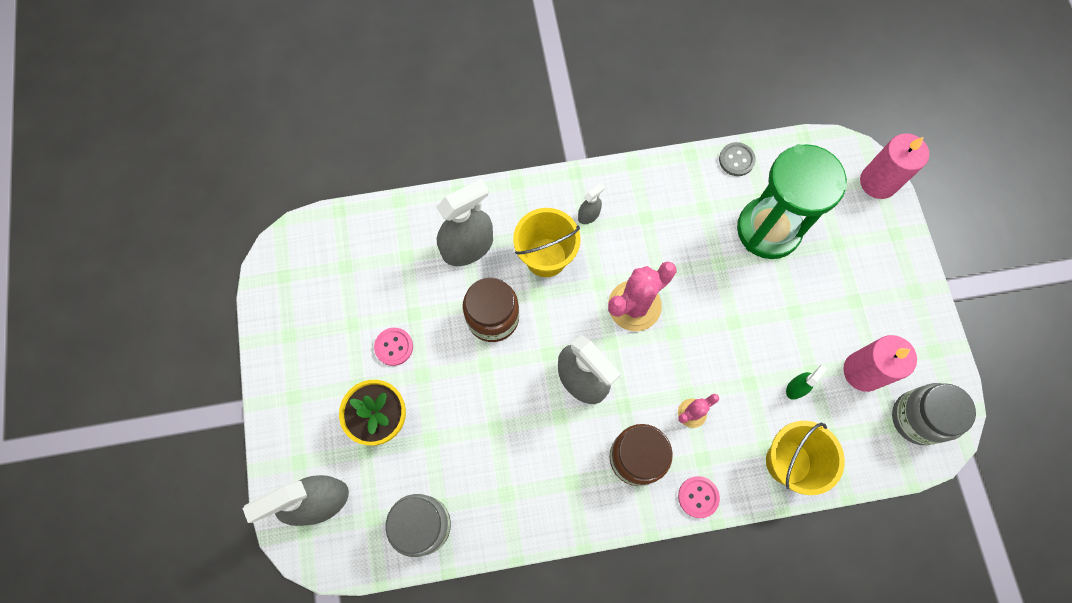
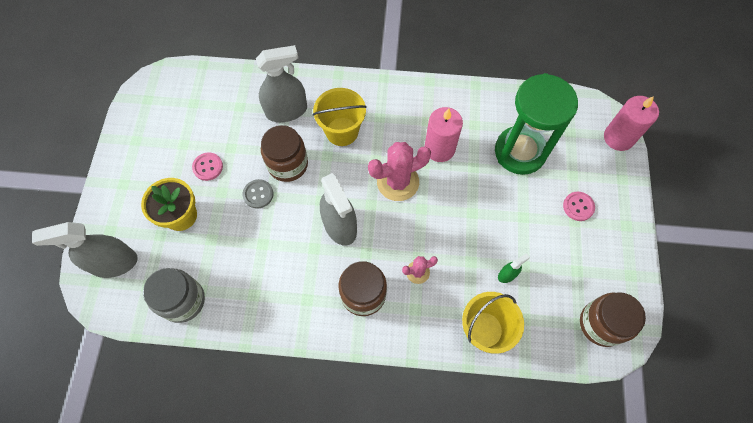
camera: 15 degrees right, 5 degrees down
grey spray bottle [578,183,605,224] -> none
pink button [678,476,720,518] -> pink button moved to [563,192,595,221]
grey button [719,142,756,176] -> grey button moved to [243,179,274,209]
pink candle [843,335,917,392] -> pink candle moved to [424,107,463,162]
grey jar [892,383,976,445] -> brown jar [580,292,646,347]

